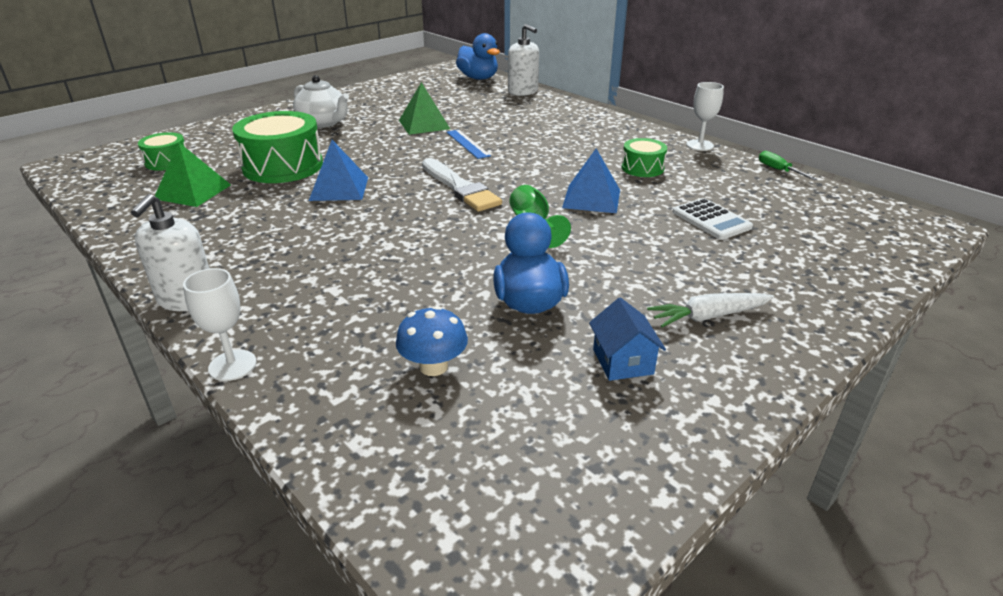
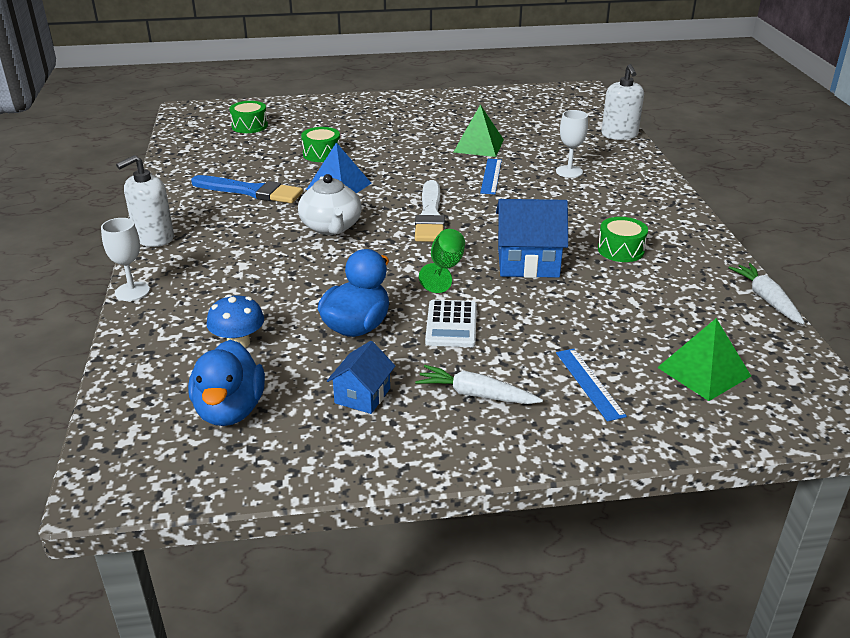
camera: 35 degrees right, 0 degrees up
green pyramid [155,142,231,207] -> green pyramid moved to [657,318,751,401]
green drum [232,111,323,183] -> green drum [301,127,341,162], size x0.54
white teapot [293,75,349,128] -> white teapot moved to [298,174,362,235]
blue duck [456,33,500,80] -> blue duck moved to [188,340,265,426]
blue pyramid [562,149,620,213] -> blue house [496,199,568,278]
white calculator [673,198,753,240] -> white calculator moved to [425,300,477,347]
white goblet [686,82,724,151] -> white goblet moved to [556,110,588,178]
green screwdriver [759,151,817,180] -> white carrot [728,263,805,324]
none -> blue brush [191,175,303,203]
none -> blue ruler [556,349,627,422]

